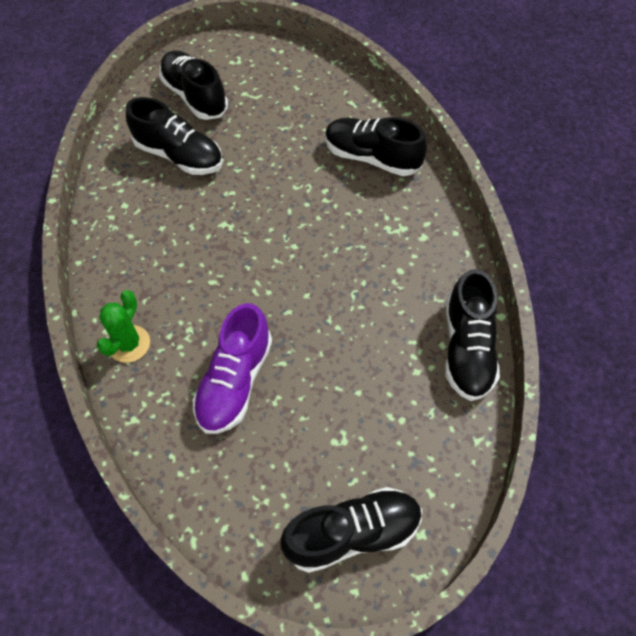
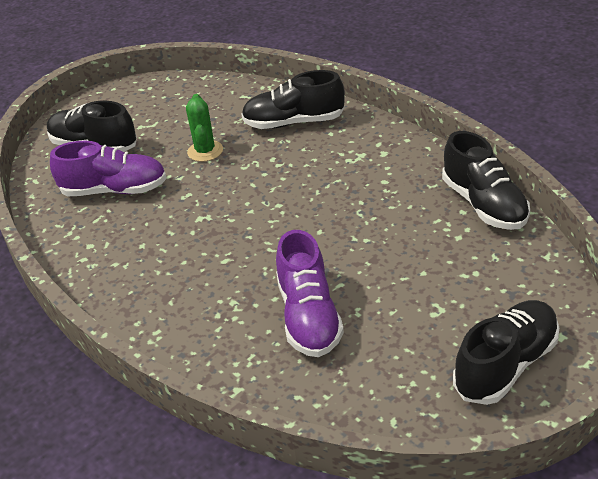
camera: 25 degrees left, 20 degrees down
green cactus [97,290,150,363] -> green cactus moved to [186,94,223,162]
black shoe [126,97,223,175] -> purple shoe [50,141,167,196]

